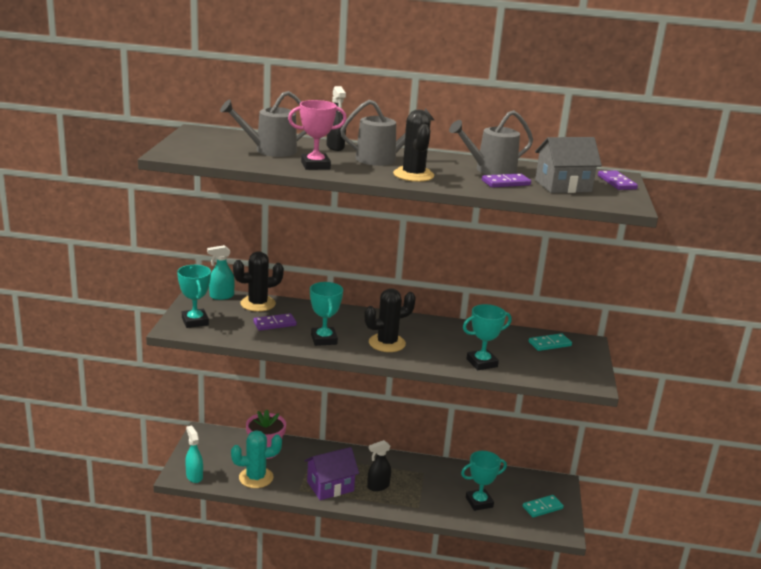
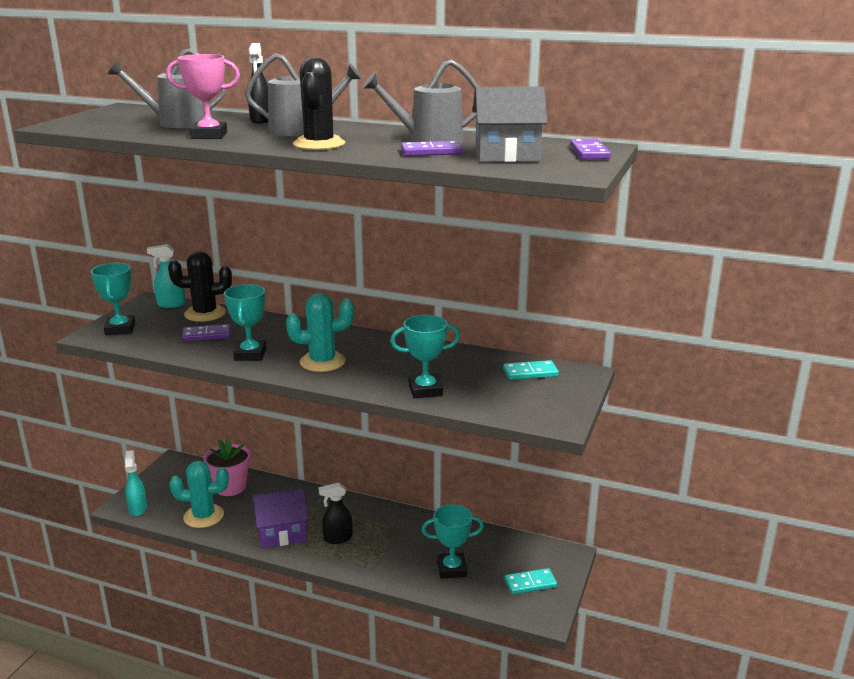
camera: 15 degrees right, 0 degrees up
black cactus [364,288,416,352] -> turquoise cactus [286,293,354,372]

